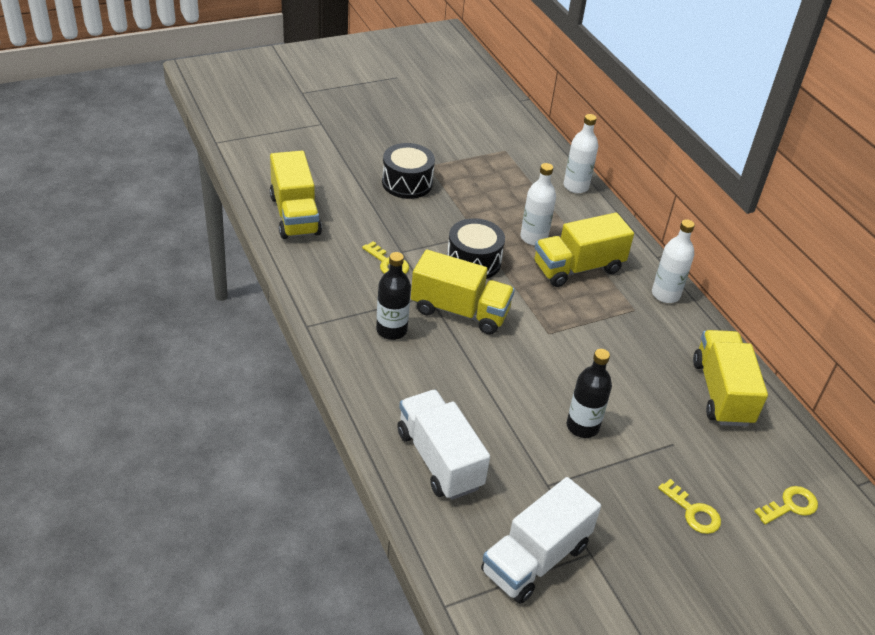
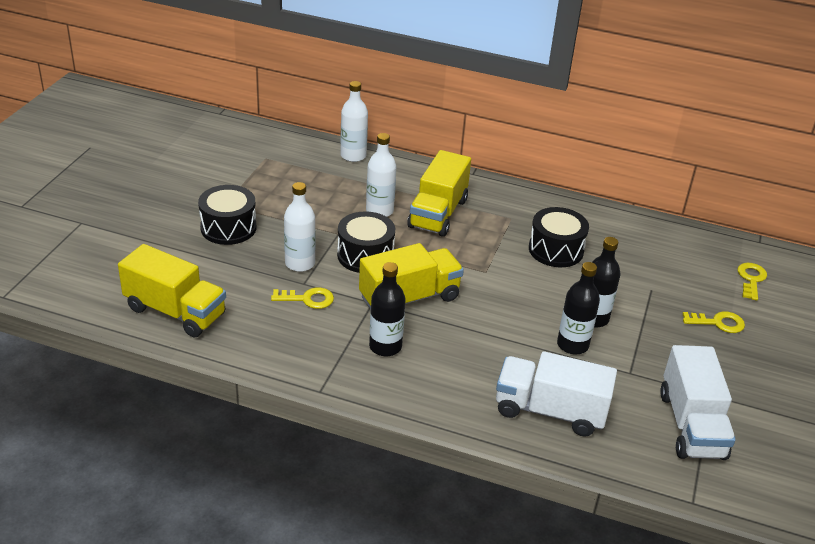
camera: 45 degrees left, 5 degrees down
white bottle [652,219,695,303] -> white bottle moved to [284,182,315,272]
yellow truck [693,330,768,426] -> none
none -> black drum [529,207,589,267]
none -> black bottle [557,262,600,355]

